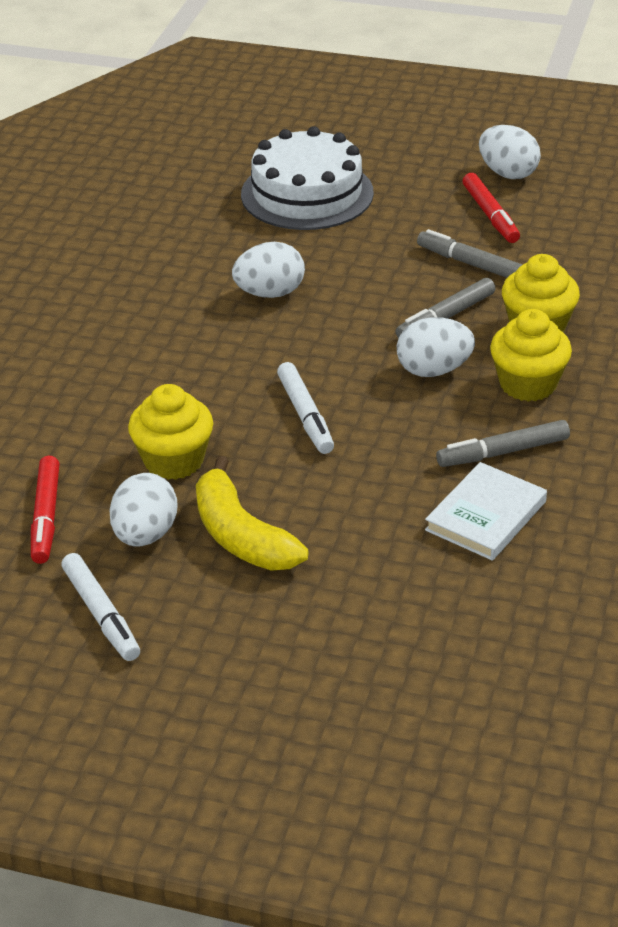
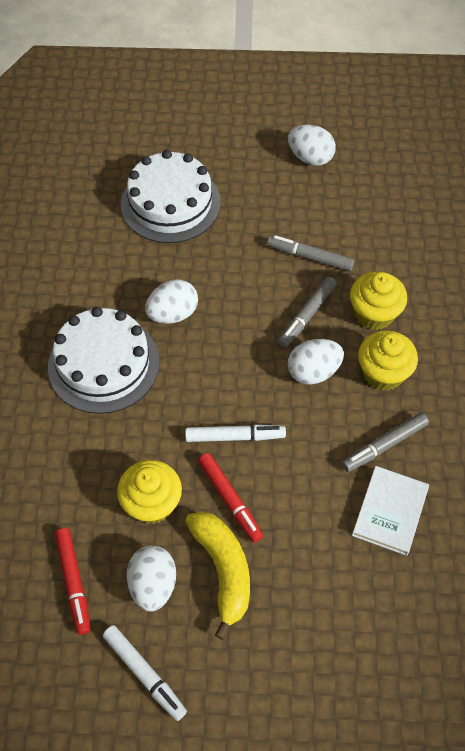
camera: 15 degrees left, 20 degrees up
yellow banana [196,456,309,571] -> yellow banana turned 150 degrees counterclockwise [185,511,250,640]
white marker [277,362,334,454] -> white marker turned 60 degrees counterclockwise [185,424,286,442]
red marker [463,173,520,243] -> red marker moved to [198,453,263,543]
none -> white cake [48,307,159,414]

